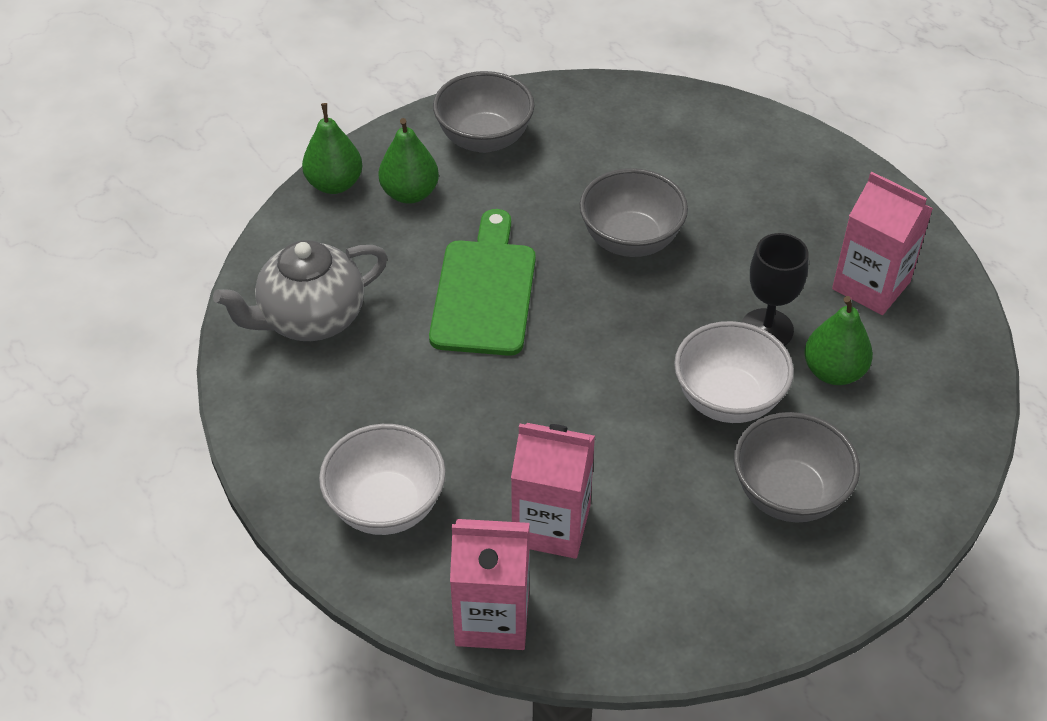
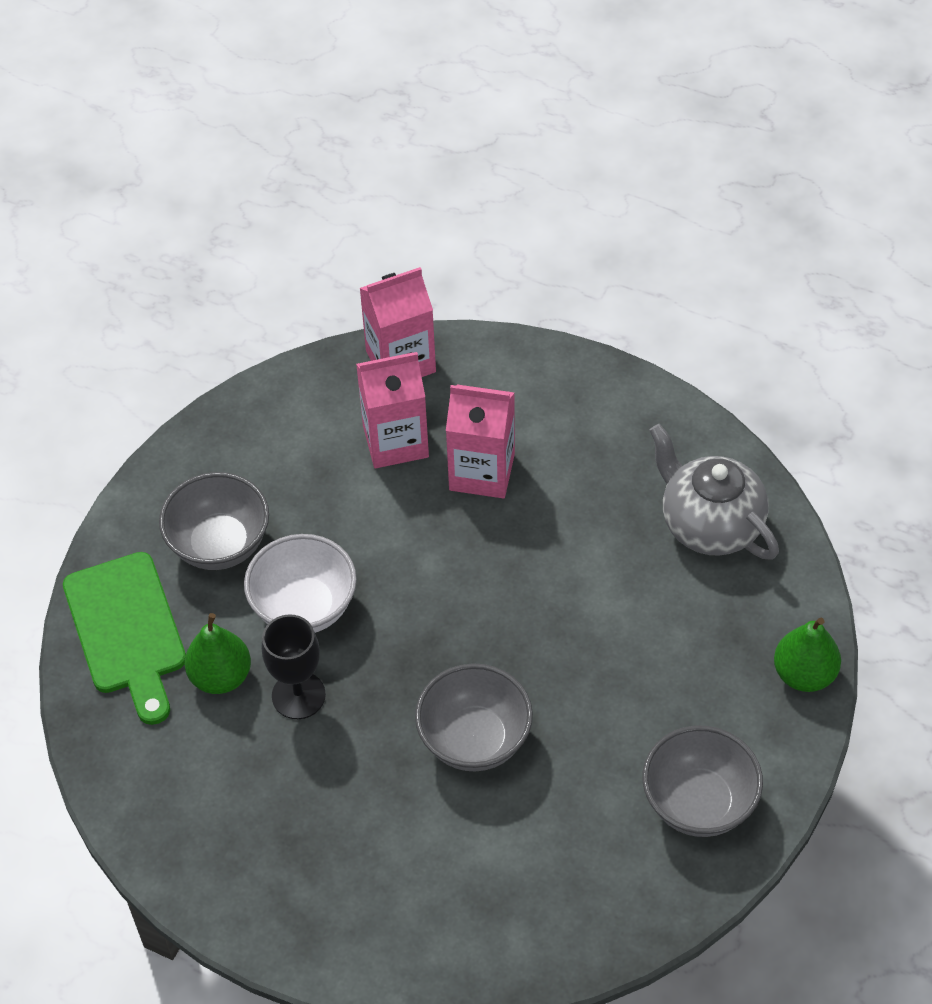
camera: 155 degrees right, 5 degrees up
grey teapot [213,240,388,341] -> grey teapot turned 75 degrees counterclockwise [649,424,779,560]
white bowl [319,424,446,535] -> none
green pear [378,118,439,204] -> none
green cutting board [429,209,536,356] -> green cutting board moved to [63,552,186,725]
pink carton [832,172,933,315] -> pink carton moved to [446,384,515,498]

